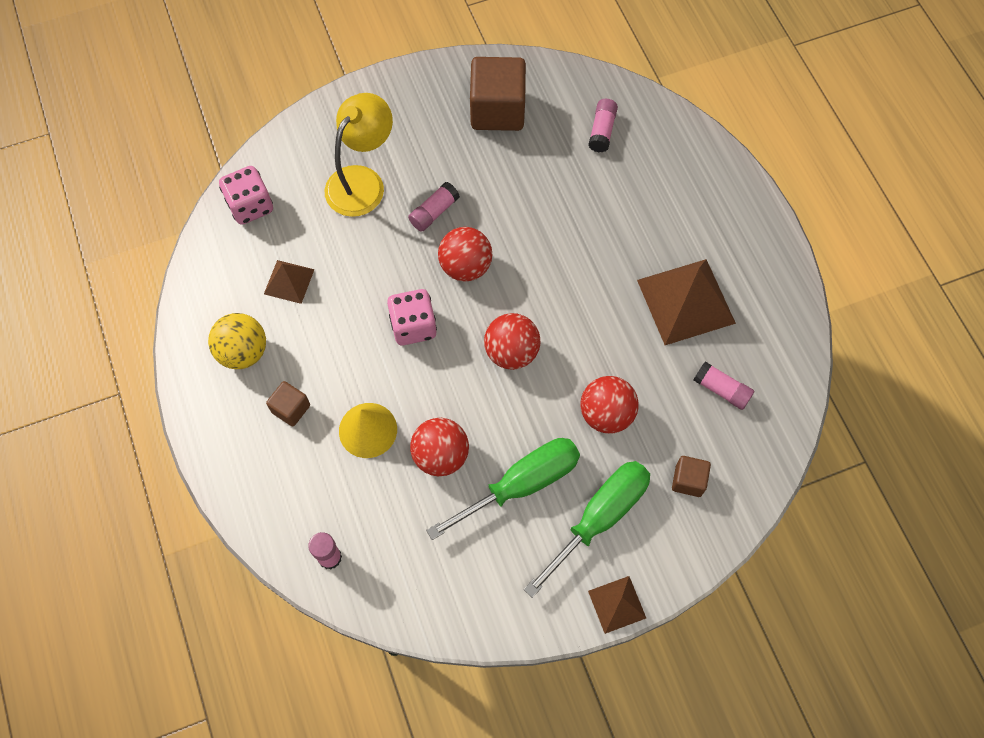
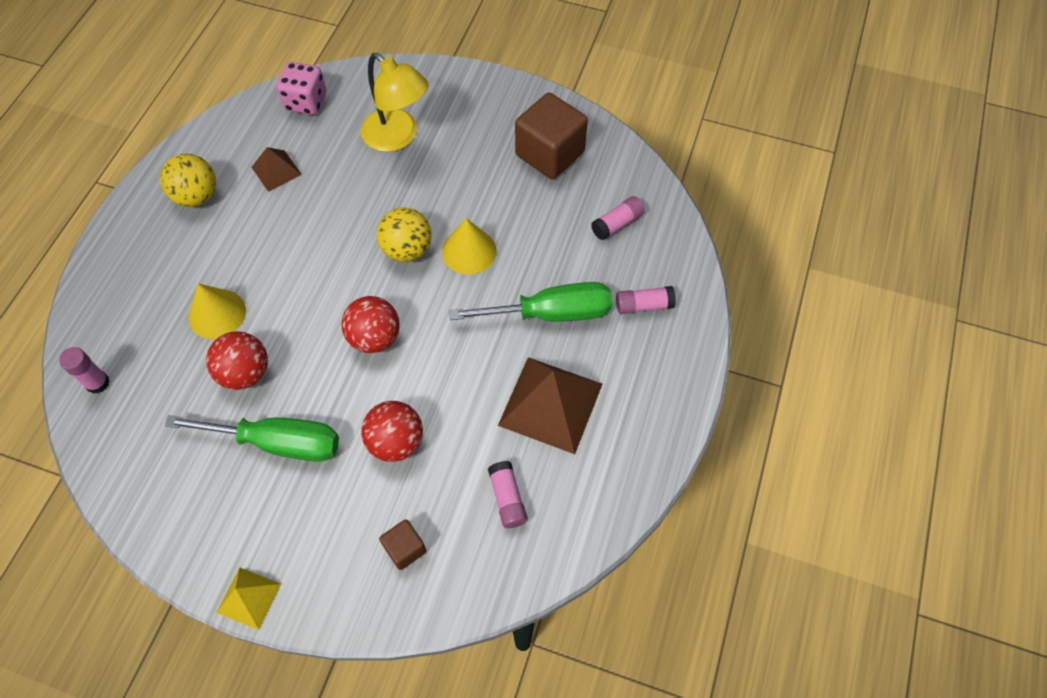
camera: 40 degrees right, 5 degrees down
brown cube [266,381,310,427] -> none
yellow lamp [325,93,393,217] -> yellow lamp turned 60 degrees clockwise [361,53,429,152]
pink dice [387,289,437,345] -> none
pink glue stick [408,182,460,232] -> pink glue stick moved to [616,286,676,314]
red ball [438,227,492,282] -> yellow ball [377,207,432,262]
green screwdriver [524,461,650,598] -> green screwdriver moved to [449,282,612,322]
brown pyramid [588,576,646,634] -> yellow pyramid [216,567,281,630]
none -> yellow cone [442,218,497,275]

